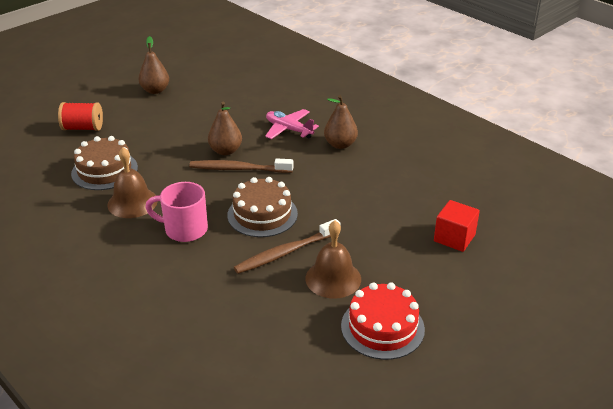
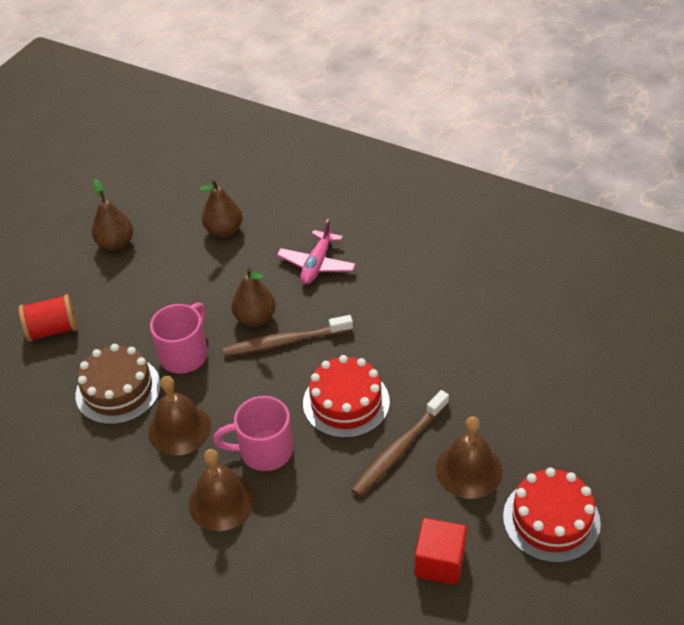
camera: 15 degrees left, 10 degrees up
brown cake [227,177,298,237] -> red cake [303,355,390,438]
pink plane [265,109,319,139] -> pink plane turned 90 degrees counterclockwise [277,219,356,284]
brown pear [324,95,358,149] -> brown pear moved to [199,179,242,237]
red cube [434,200,480,252] -> red cube moved to [415,518,467,585]
none -> pink mug [150,302,208,374]
none -> brown bell [189,449,255,531]

